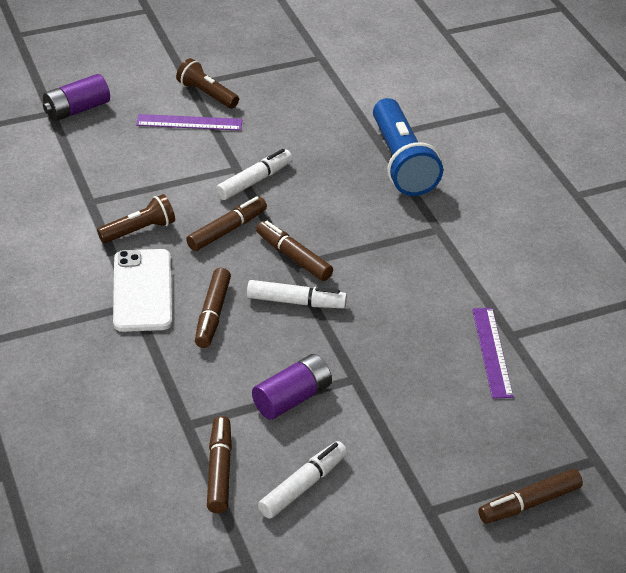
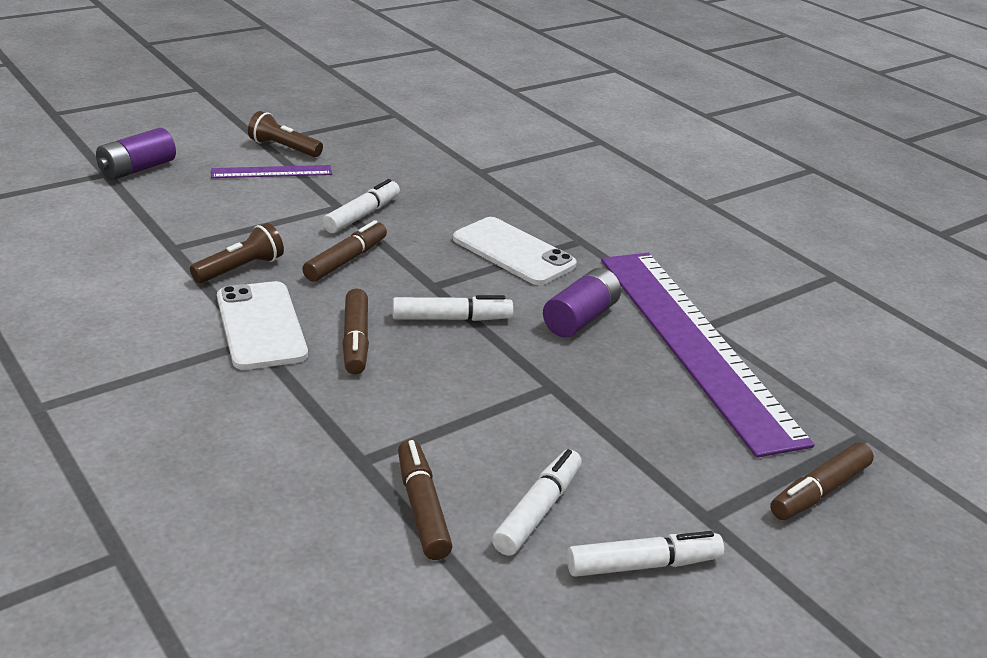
camera: 15 degrees left, 10 degrees down
purple battery [252,354,332,420] -> purple battery moved to [543,268,621,338]
brown marker [256,221,333,281] -> none
blue flashlight [373,98,443,196] -> none
purple ruler [472,308,514,399] -> purple ruler [601,253,815,458], size x2.37
none -> white phone [453,217,577,285]
none -> white marker [567,531,724,577]

